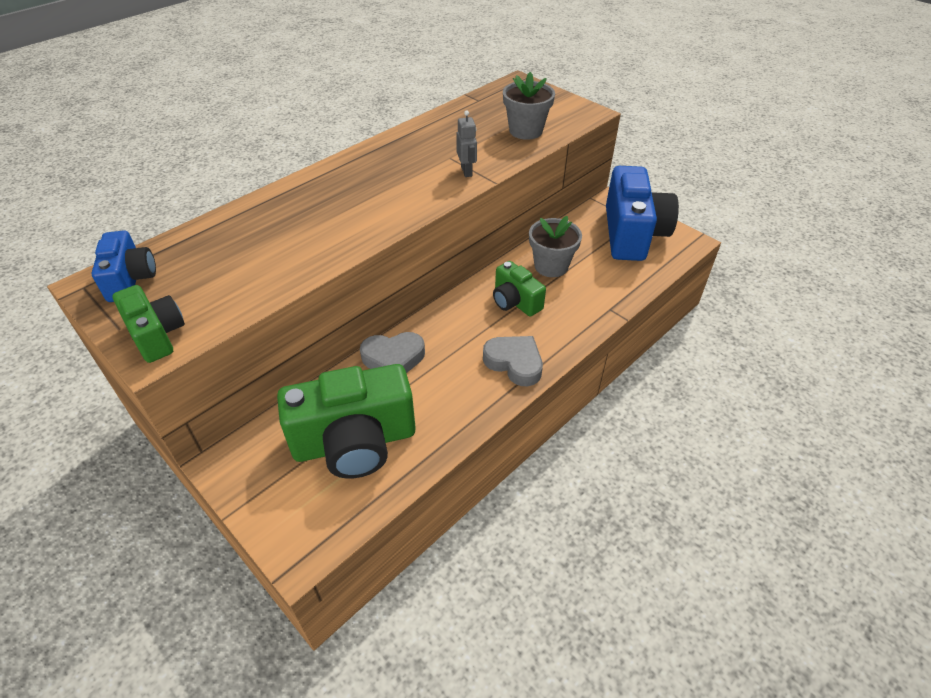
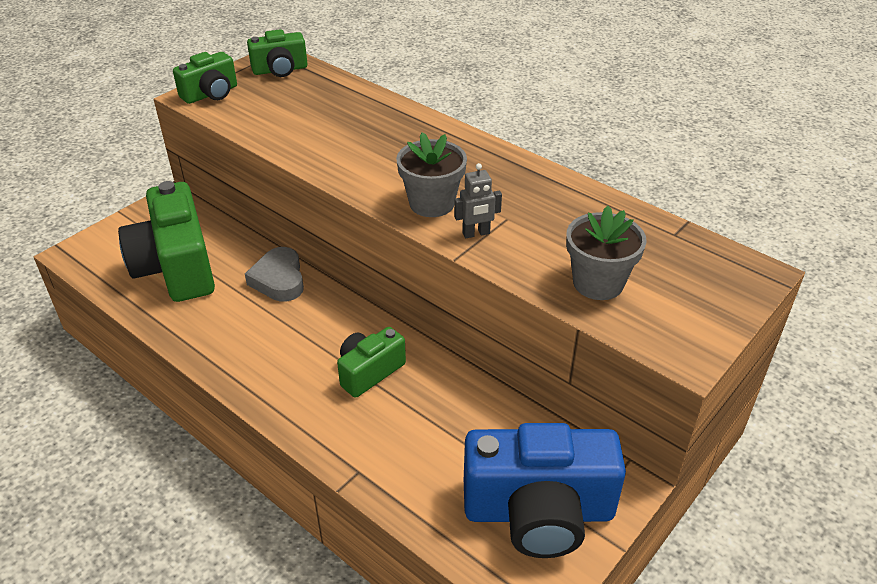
camera: 85 degrees right, 5 degrees down
blue camera [92,230,156,302] -> green camera [247,29,307,77]
grey heart [483,336,543,386] -> none
grey flower pot [529,216,582,277] -> grey flower pot moved to [396,132,467,217]

